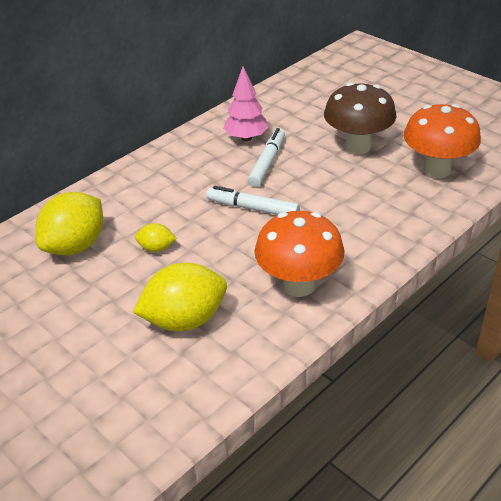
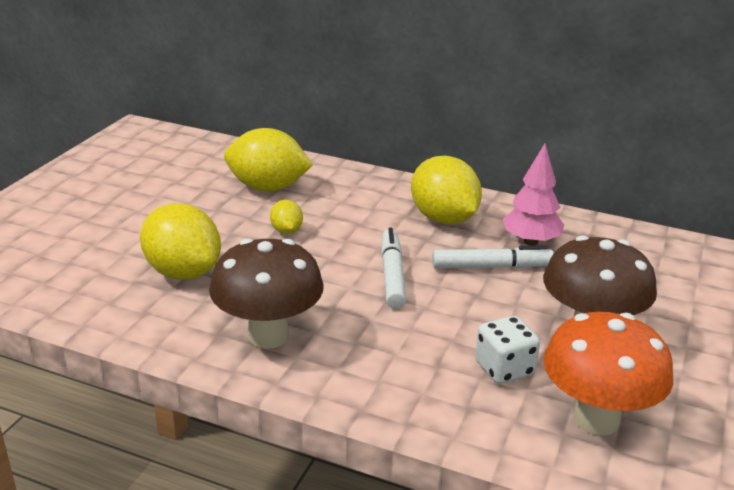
camera: 65 degrees right, 10 degrees down
orange mushroom [255,211,345,297] -> brown mushroom [209,238,324,349]
none -> yellow lemon [411,156,482,224]
none -> white dice [475,316,540,384]

